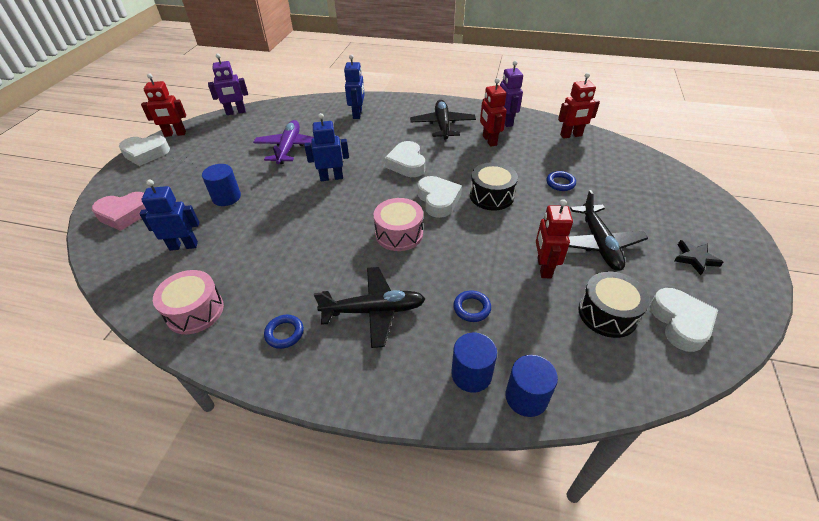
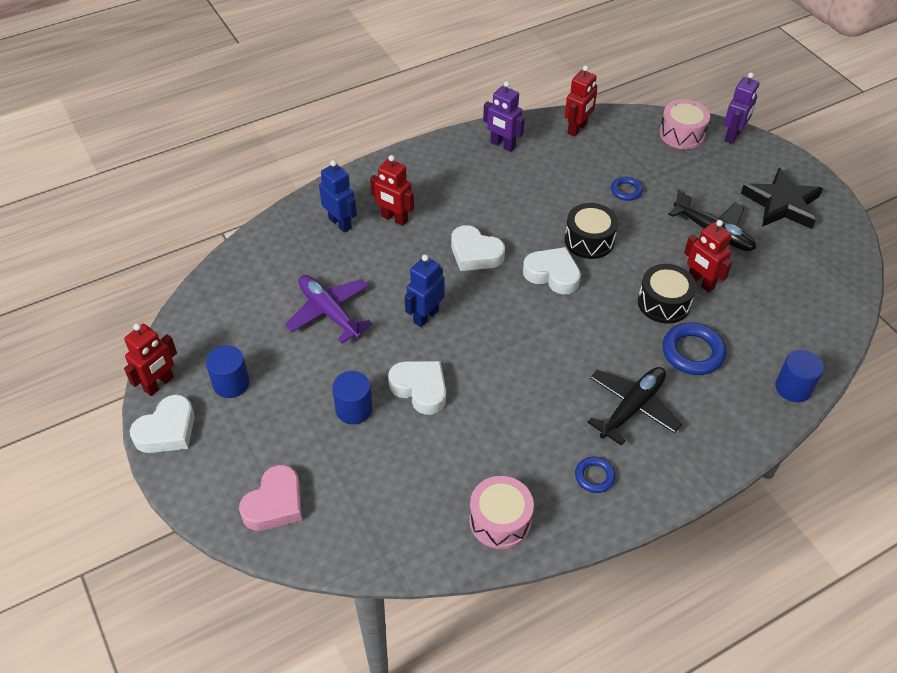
camera: 45 degrees left, 5 degrees up
blue robot [139,180,199,251] -> none
purple robot [208,53,248,115] -> purple robot moved to [724,72,759,144]
pink drum [373,198,423,251] -> pink drum moved to [659,99,710,149]
black plane [410,100,476,140] -> none
blue cylinder [451,333,497,393] -> blue cylinder moved to [206,345,249,398]
blue ring [453,290,491,322] -> blue ring [663,322,726,375], size x1.71
red robot [480,78,506,147] -> red robot moved to [370,155,414,226]
black drum [578,271,650,338] -> black drum moved to [638,264,696,324]
white heart [650,288,718,352] -> white heart moved to [388,361,446,415]
black star [674,240,723,275] -> black star [741,167,823,229], size x1.95

